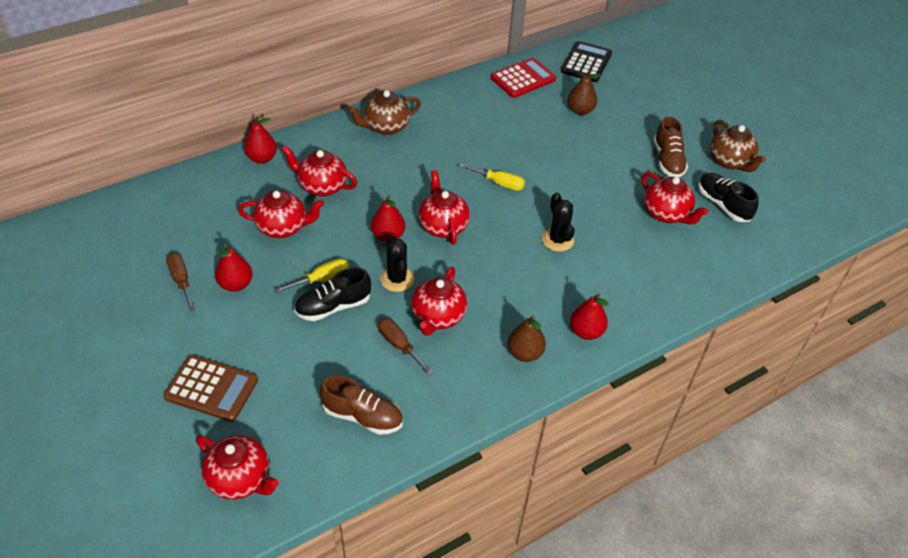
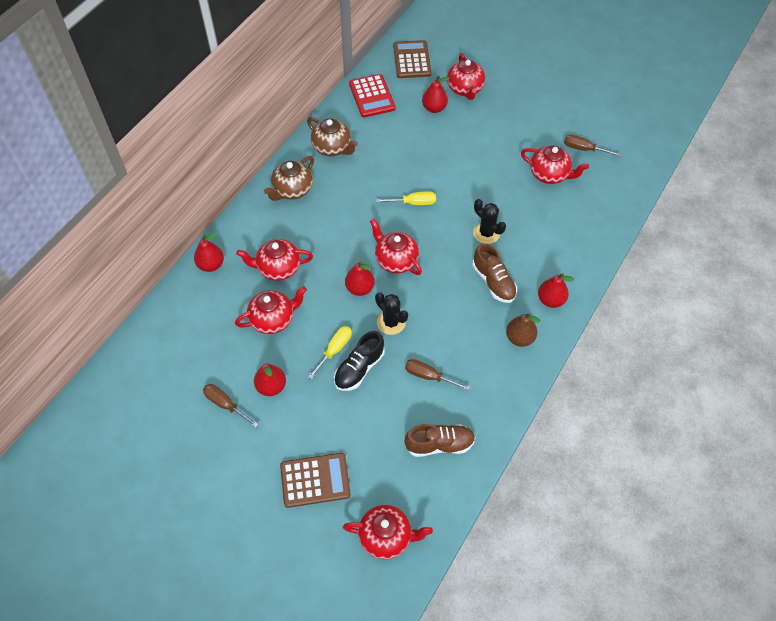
camera: 25 degrees left, 10 degrees up
red teapot [411,267,467,336] -> red teapot moved to [447,53,485,100]
red calculator [491,58,556,98] -> red calculator turned 135 degrees clockwise [349,74,396,117]
black calculator [561,41,612,82] -> brown calculator [393,40,431,78]
brown pear [568,70,601,115] -> red pear [422,76,450,113]
brown shoe [653,116,688,177] -> brown shoe moved to [472,243,517,303]
black shoe [698,173,759,222] -> brown screwdriver [564,135,621,156]
brown teapot [710,120,766,172] -> brown teapot moved to [307,117,358,156]

